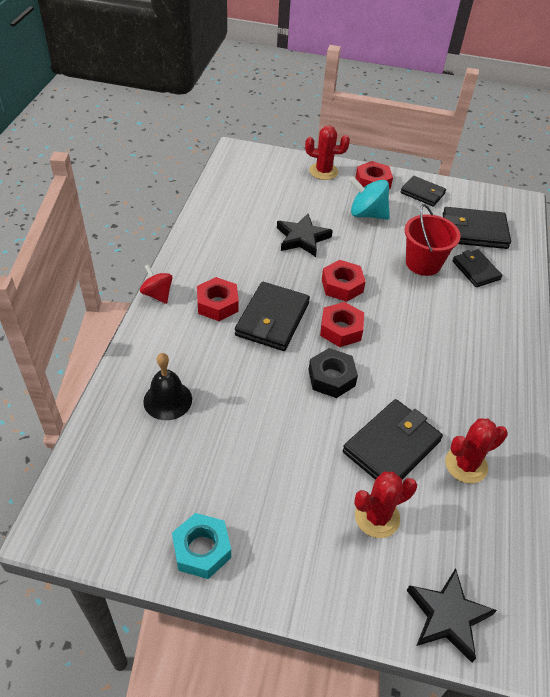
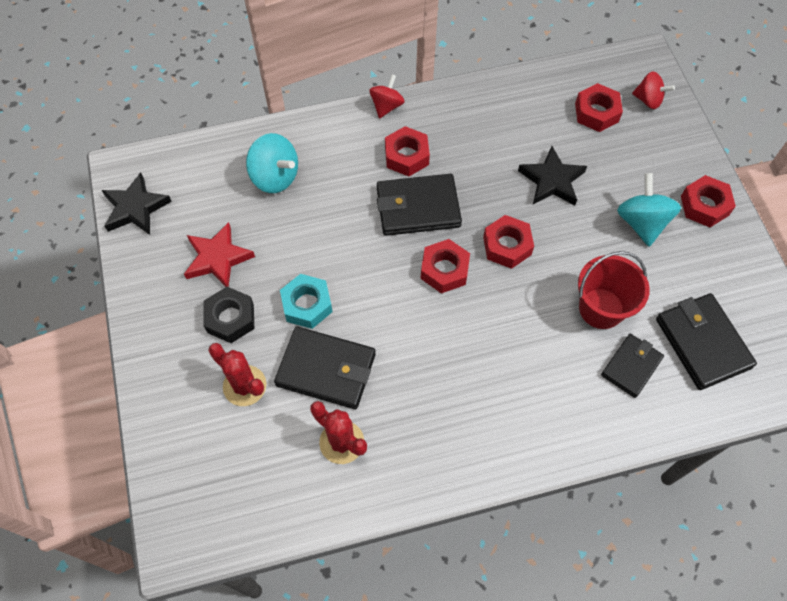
camera: 65 degrees right, 15 degrees up
black bell [143,353,192,420] -> turquoise spinning top [246,133,298,193]
turquoise nut [172,513,231,579] -> turquoise nut moved to [280,274,332,329]
red cactus [305,125,350,180] -> none
black nut [309,348,358,398] -> black nut moved to [203,287,254,343]
black wallet [401,176,446,207] -> none
black star [407,568,497,662] -> black star moved to [101,172,172,235]
none -> red star [184,222,255,287]
none -> red nut [575,83,623,132]
none -> red spinning top [632,71,675,109]

